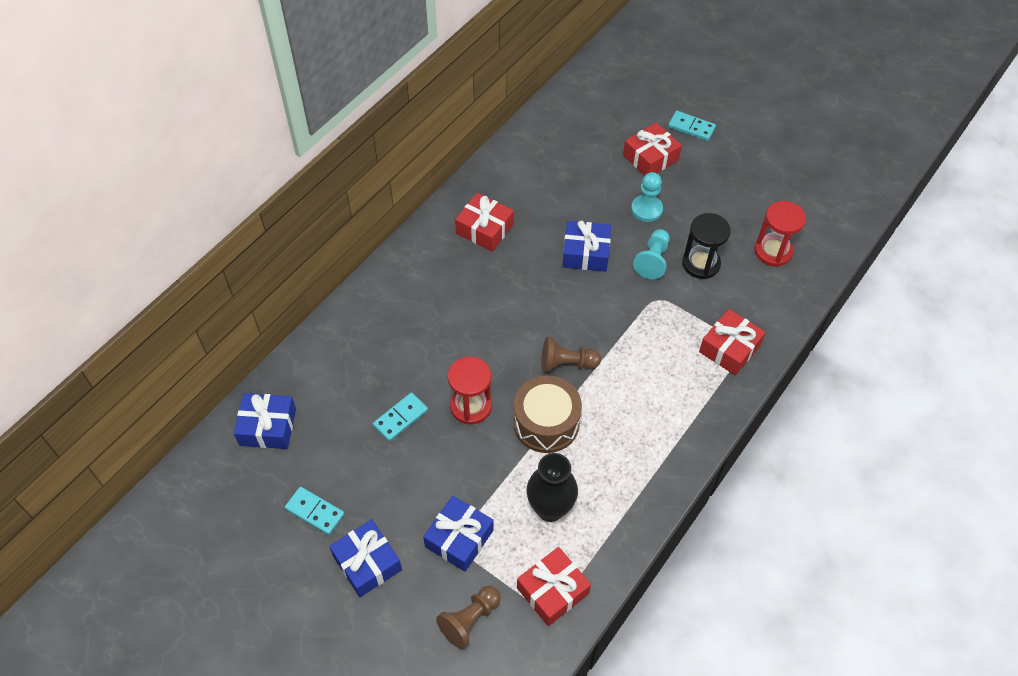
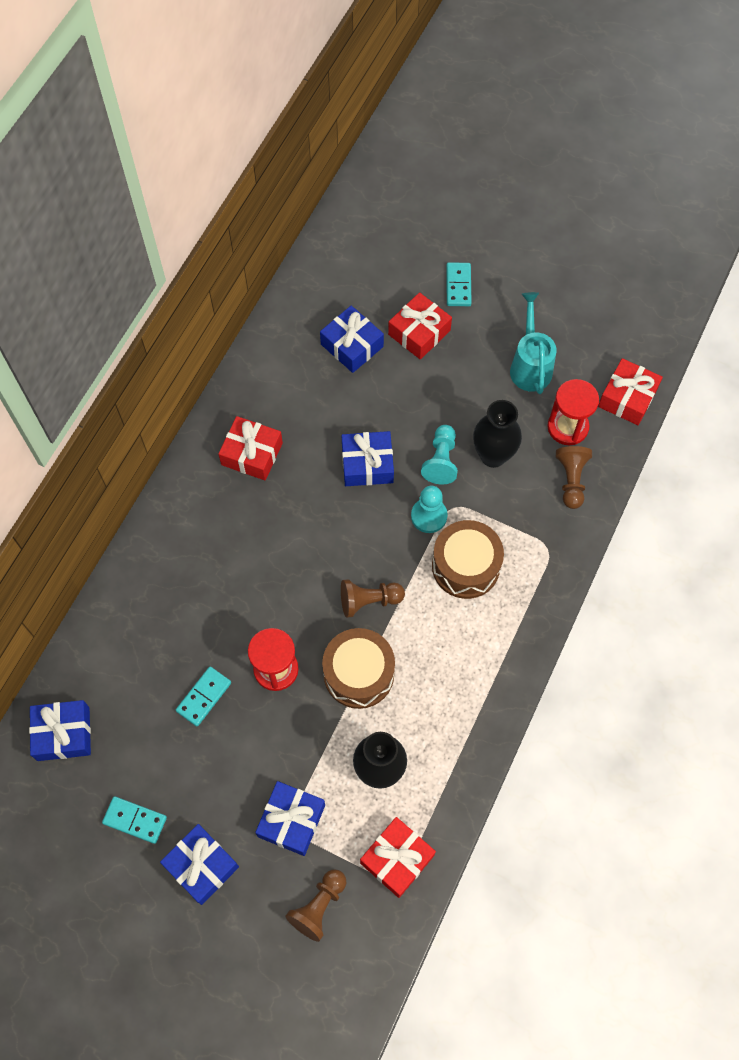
camera: 10 degrees left, 10 degrees up
turquoise pawn [631,172,663,222] -> turquoise pawn moved to [411,485,448,533]
turquoise domino [668,111,716,141] -> turquoise domino turned 75 degrees clockwise [446,262,472,306]
black hourglass [682,213,731,279] -> black vase [473,400,522,468]
red gift [699,309,766,376] -> red gift moved to [598,358,663,425]
none -> blue gift [320,306,384,373]
none -> brown drum [432,520,504,599]
none -> turquoise watering can [510,292,557,394]
none -> brown pawn [556,446,592,509]

